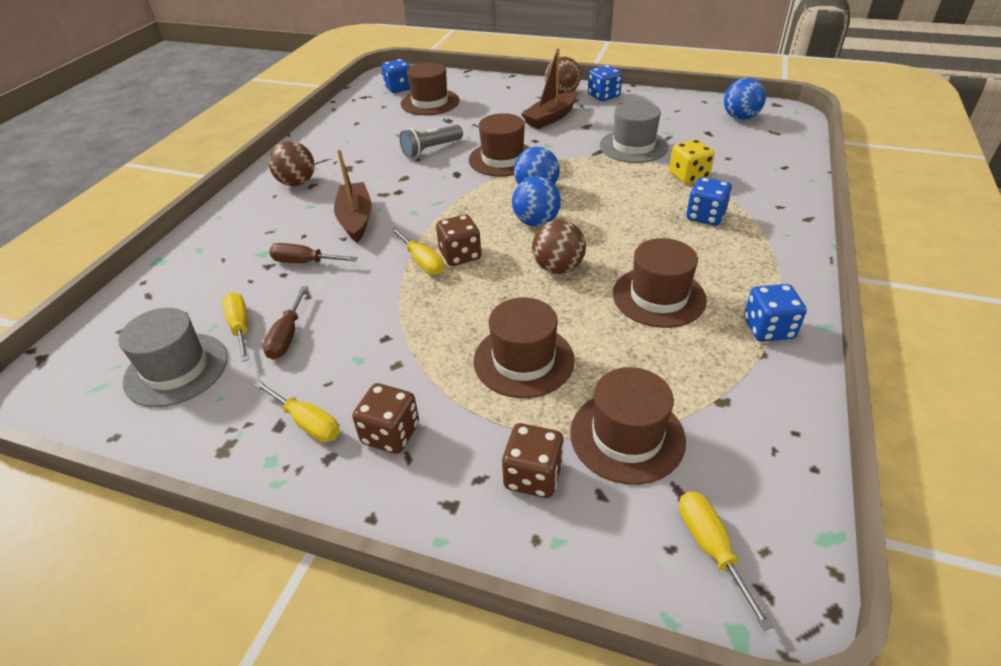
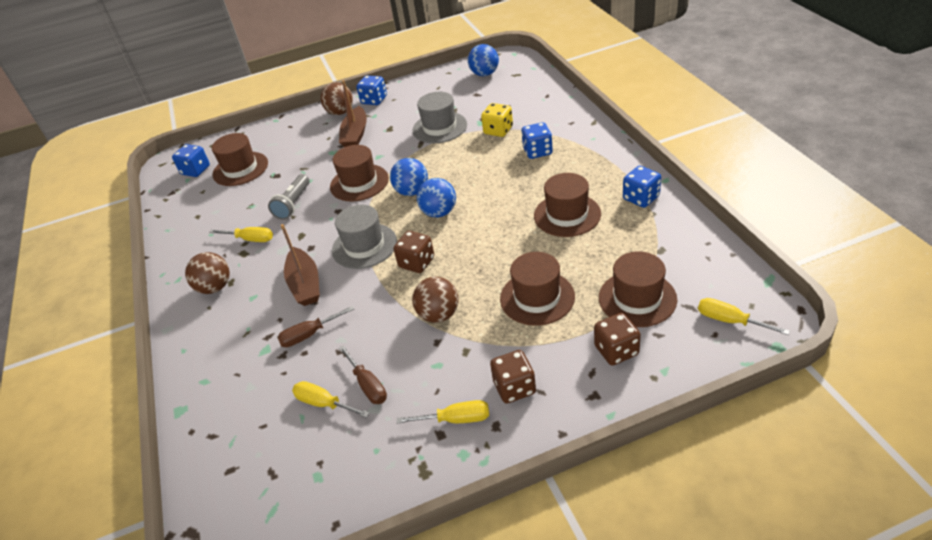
camera: 35 degrees left, 0 degrees up
grey hat [118,308,228,407] -> grey hat moved to [332,205,397,269]
brown boat [334,149,372,243] -> brown boat turned 150 degrees counterclockwise [281,224,320,306]
yellow screwdriver [390,227,444,275] -> yellow screwdriver moved to [209,227,273,242]
brown ball [532,220,586,274] -> brown ball moved to [412,277,459,323]

